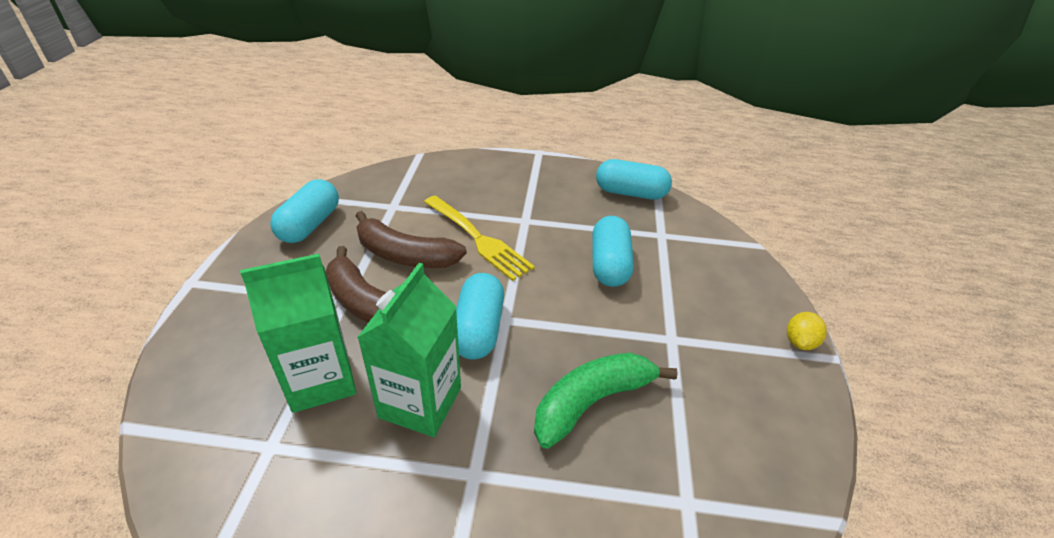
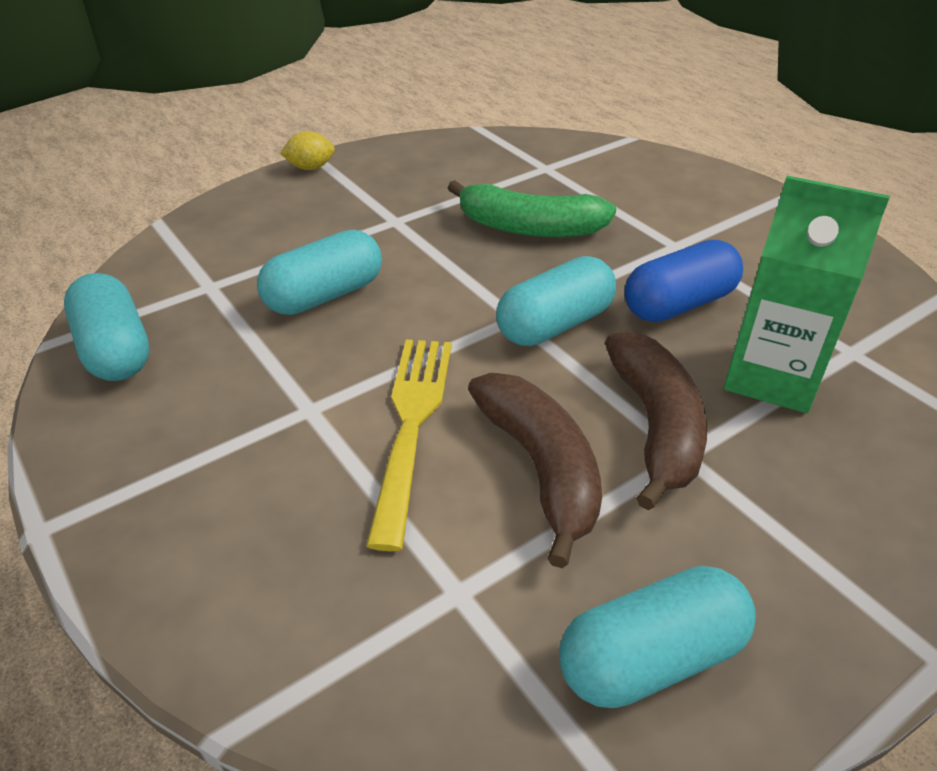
camera: 130 degrees left, 0 degrees up
green carton [357,263,461,437] -> blue capsule [624,240,743,322]

